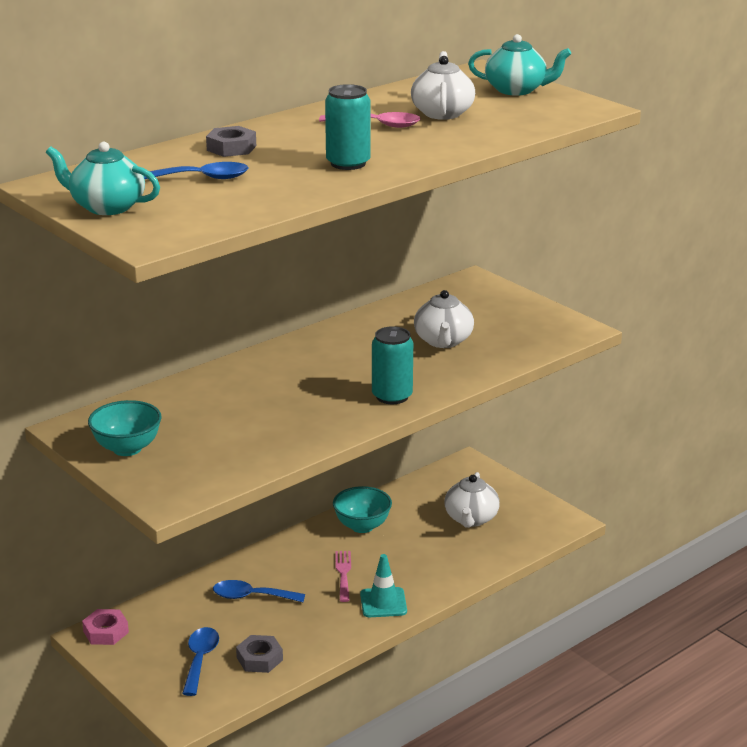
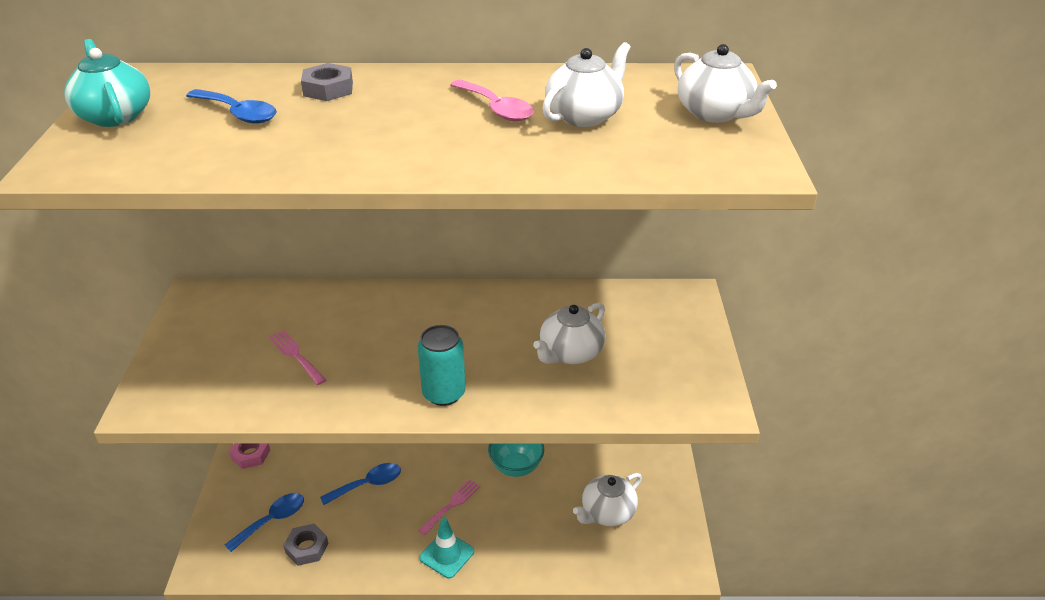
camera: 40 degrees right, 10 degrees up
turquoise bowl [88,400,162,456] -> none
blue spoon [213,580,305,602] -> blue spoon turned 105 degrees clockwise [320,463,401,505]
turquoise can [325,84,371,170] -> none
turquoise teapot [468,34,571,95] -> white teapot [674,44,777,123]
none -> pink fork [269,330,326,385]

